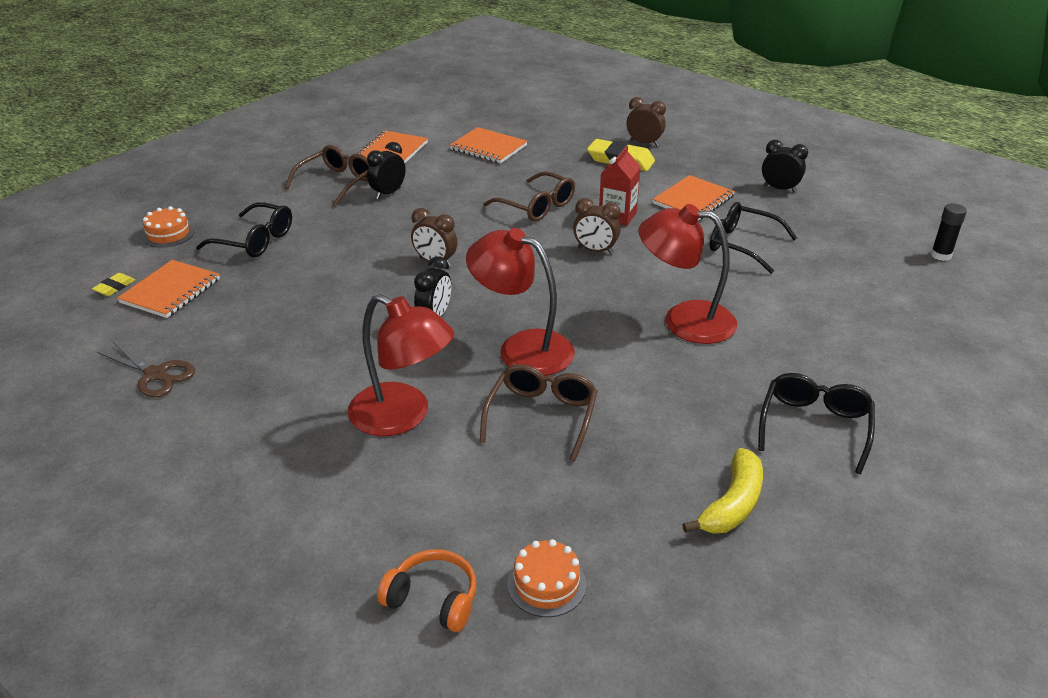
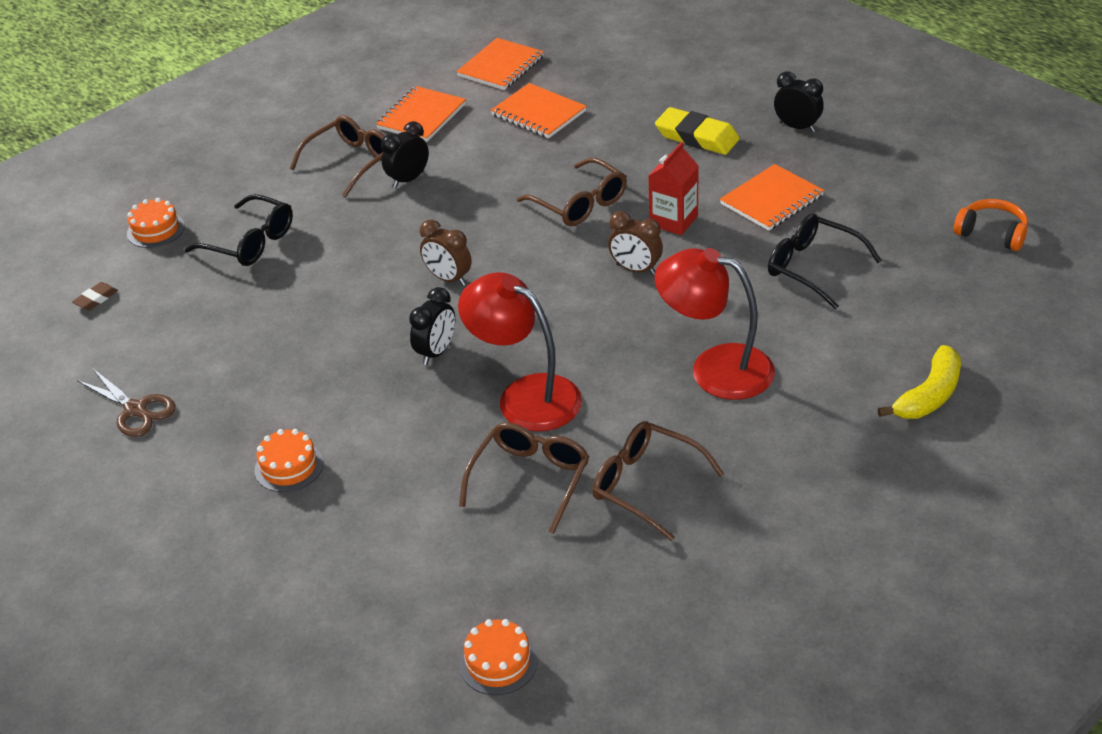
camera: 10 degrees right, 5 degrees up
yellow eraser [92,273,135,296] -> brown eraser [72,282,118,310]
orange notebook [117,260,220,318] -> orange notebook moved to [456,38,544,90]
red lamp [348,294,455,436] -> none
orange headphones [377,549,477,632] -> orange headphones moved to [954,199,1028,251]
brown clock [627,97,666,146] -> none
yellow banana [682,448,763,534] -> yellow banana moved to [877,345,961,419]
black glasses [758,373,875,474] -> none
black clock [762,140,808,192] -> black clock moved to [774,72,824,132]
black glue stick [931,203,967,261] -> none
none -> orange cake [254,429,323,492]
none -> brown glasses [592,421,724,541]

